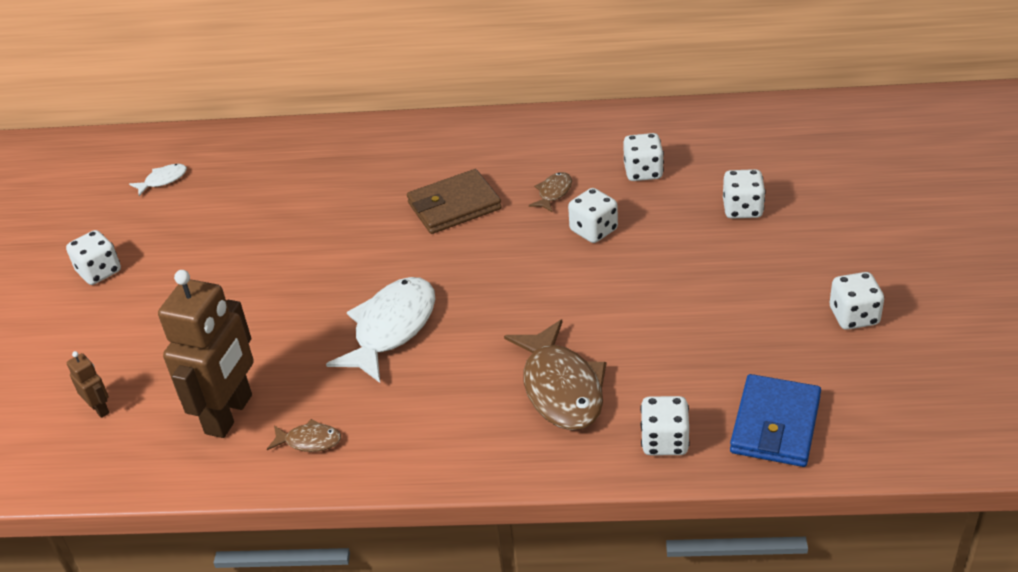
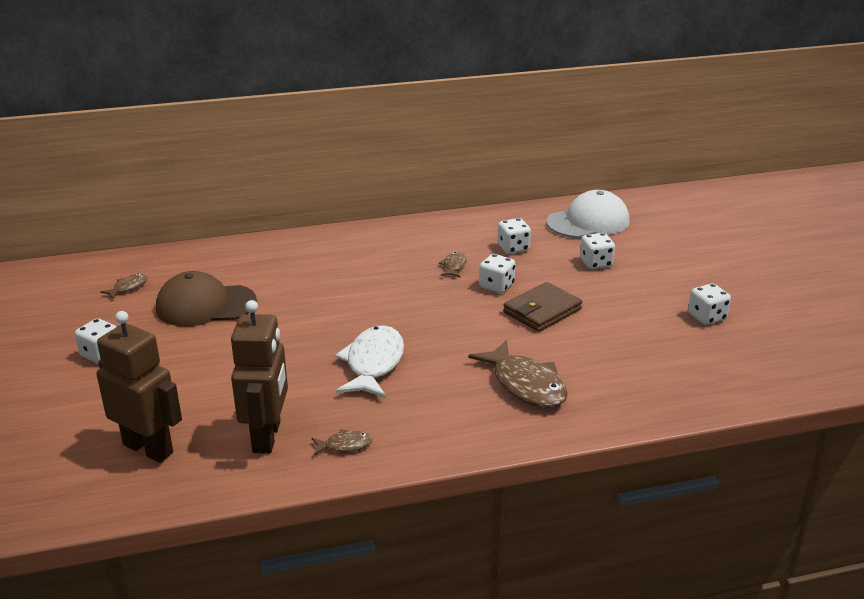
camera: 20 degrees left, 10 degrees down
brown robot [66,351,110,418] -> brown robot [97,311,182,463], size x2.33
white fish [129,164,187,196] -> brown fish [100,273,148,299]
brown wallet [407,169,502,234] -> brown wallet moved to [503,282,582,332]
white dice [640,396,690,455] -> none
blue wallet [730,374,821,467] -> none
none -> brown cap [156,271,257,326]
none -> white cap [546,190,629,238]

